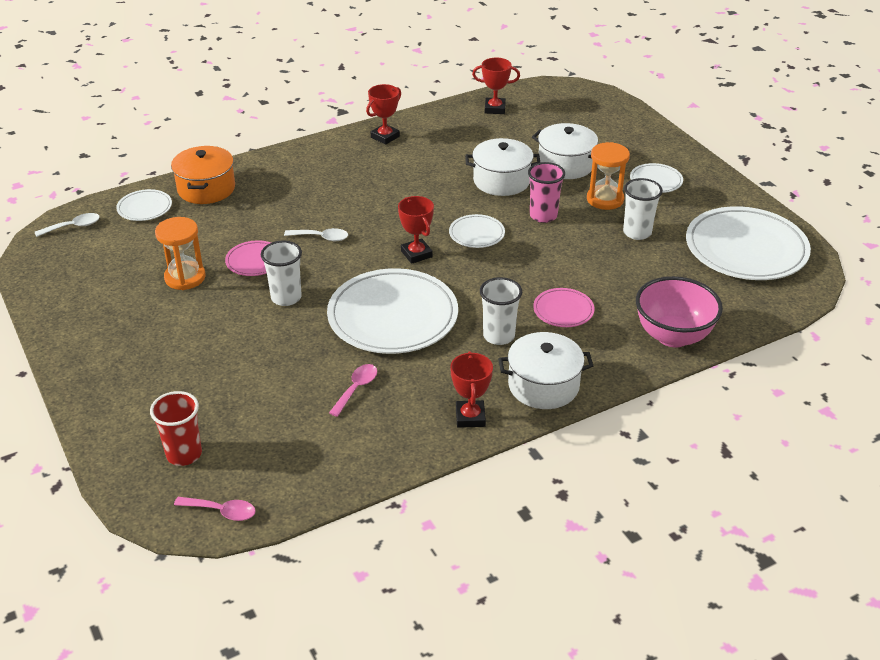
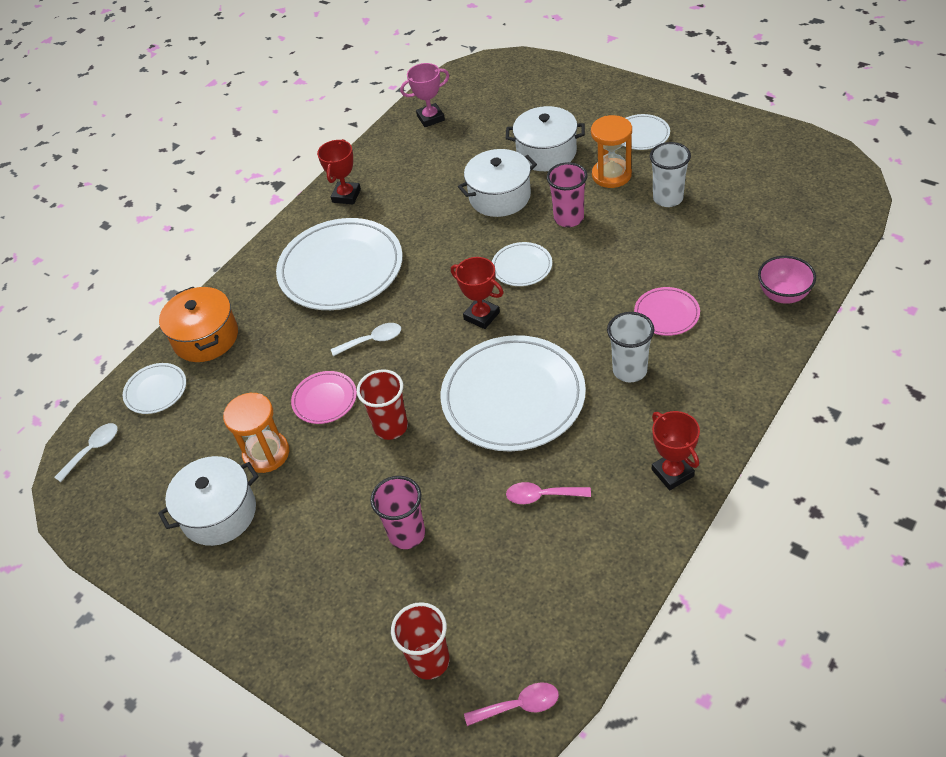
camera: 20 degrees left, 10 degrees up
white cup [261,241,302,306] -> red cup [357,369,408,440]
pink spoon [329,364,377,417] -> pink spoon turned 90 degrees counterclockwise [506,482,591,504]
red trophy [472,58,520,114] -> pink trophy [400,63,449,127]
white pot [498,332,593,409] -> white pot moved to [158,456,259,546]
pink bowl [636,276,723,347] -> pink bowl [758,256,816,304], size x0.63
white plate [686,206,811,280] -> white plate moved to [276,218,403,310]
none -> pink cup [370,476,425,549]

